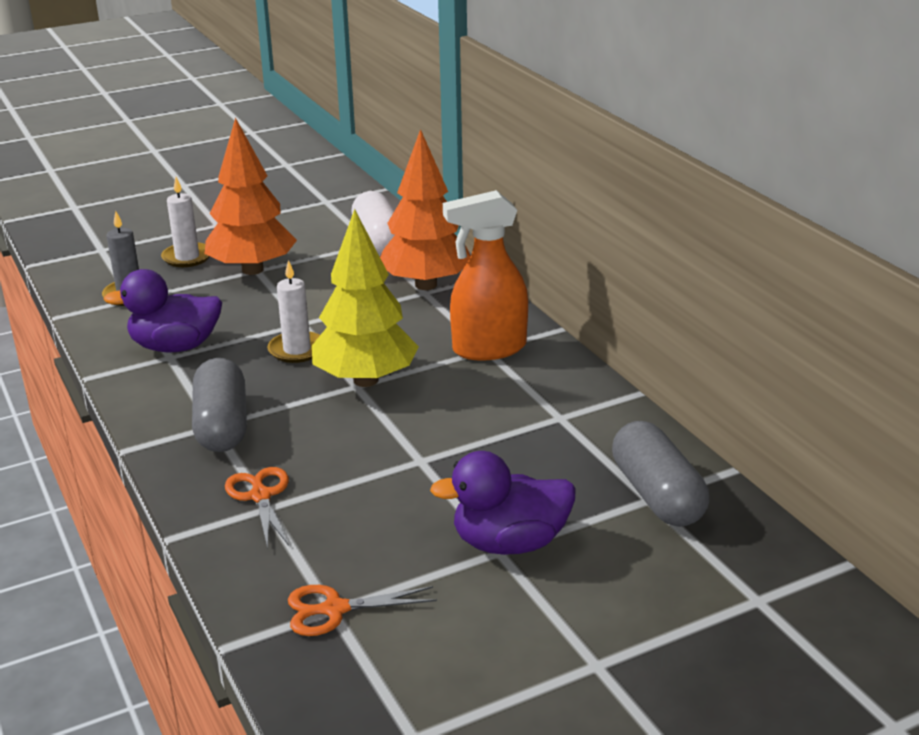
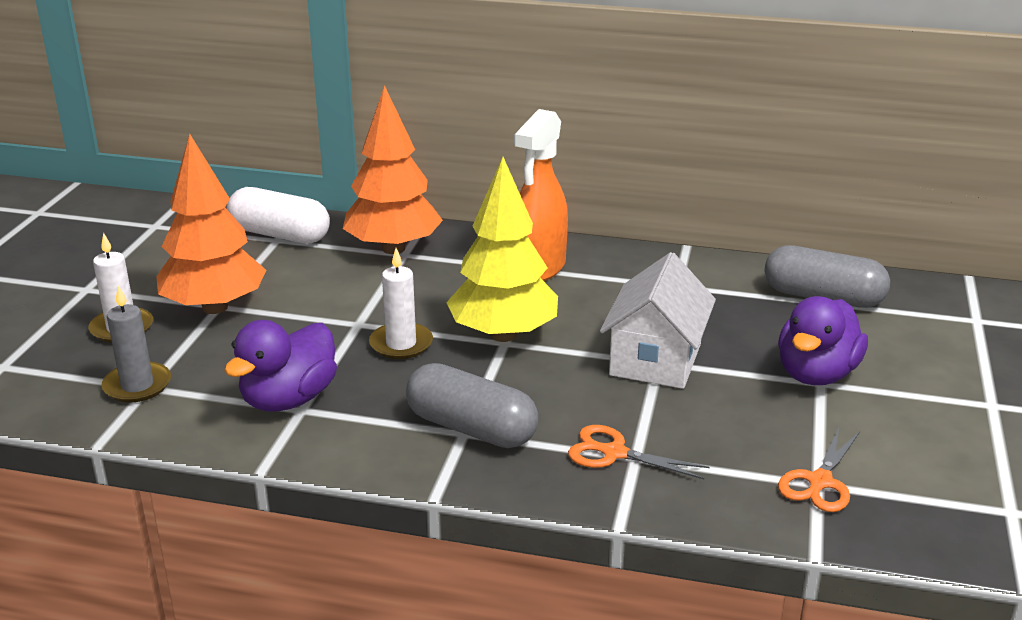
camera: 50 degrees left, 0 degrees up
none -> white house [600,252,716,389]

